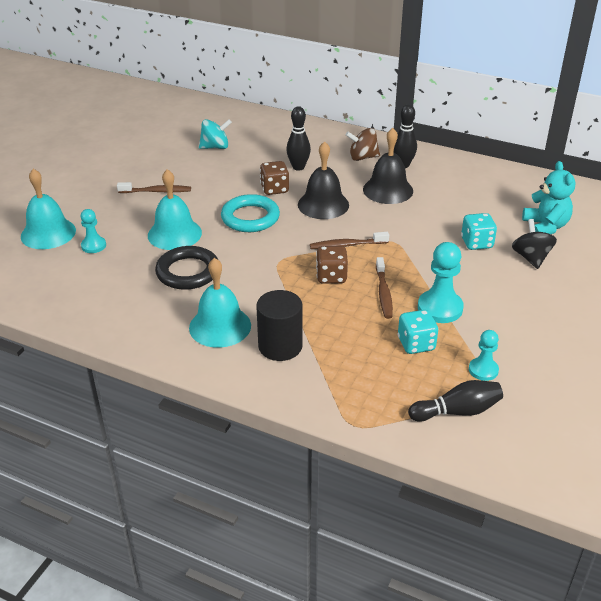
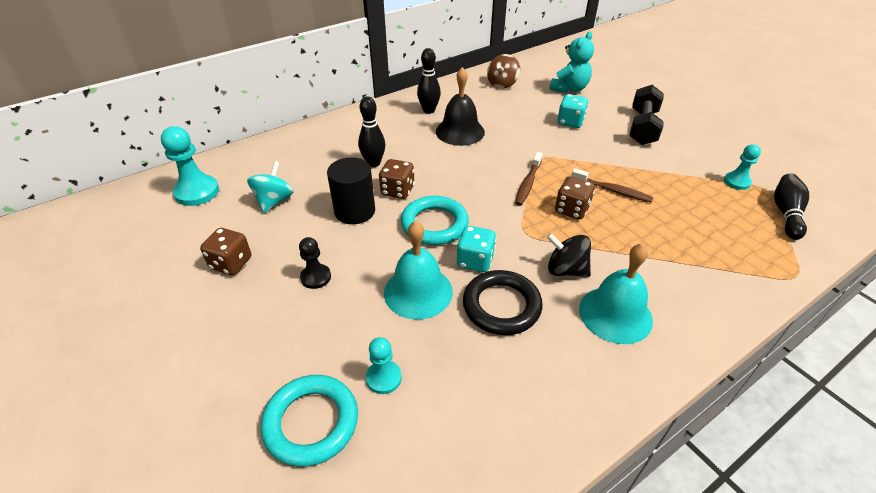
camera: 60 degrees left, 5 degrees up
turquoise bell [21,169,76,249] -> turquoise ring [261,375,358,467]
brown toothbrush [117,182,191,193] -> black pawn [299,237,331,289]
black cylinder [256,290,302,361] -> black cylinder moved to [327,157,375,224]
black bell [298,141,349,219] -> none
brown spinning top [346,128,380,161] -> brown spinning top moved to [487,54,520,89]
turquoise dice [398,310,438,354] -> turquoise dice moved to [457,226,496,272]
turquoise pawn [418,242,464,323] -> turquoise pawn moved to [161,126,219,206]
black spinning top [512,219,557,269] -> black spinning top moved to [547,233,591,277]
turquoise teddy bear [522,161,575,234] -> turquoise teddy bear turned 105 degrees clockwise [549,32,594,93]
none -> brown dice [200,228,251,275]
none -> black dumbbell [630,85,664,145]

